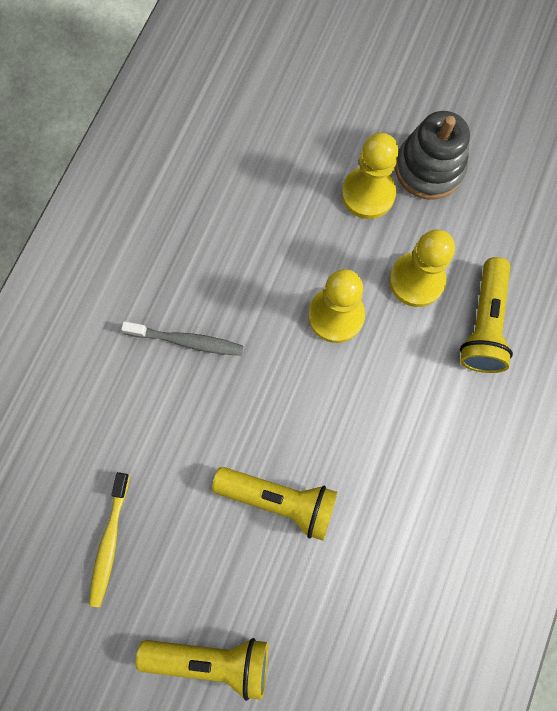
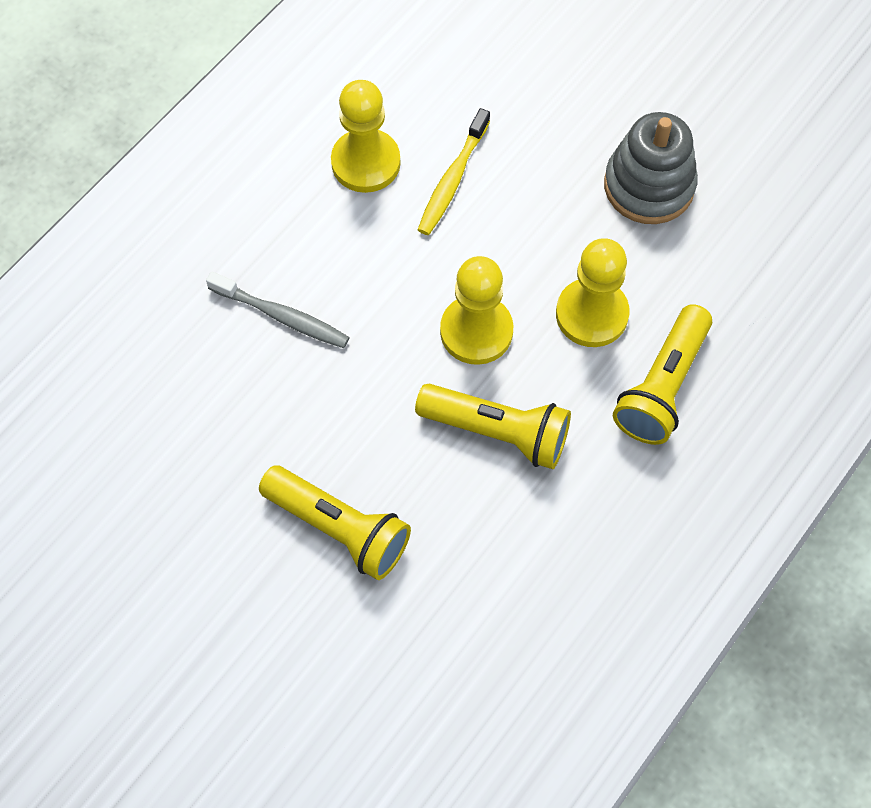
camera: 15 degrees right, 10 degrees down
yellow toothbrush [89,472,130,607] -> yellow toothbrush moved to [418,108,490,235]
yellow flashlight [136,638,268,701] -> yellow flashlight moved to [415,384,571,469]
yellow pawn [342,133,398,219] -> yellow pawn moved to [331,80,401,193]

